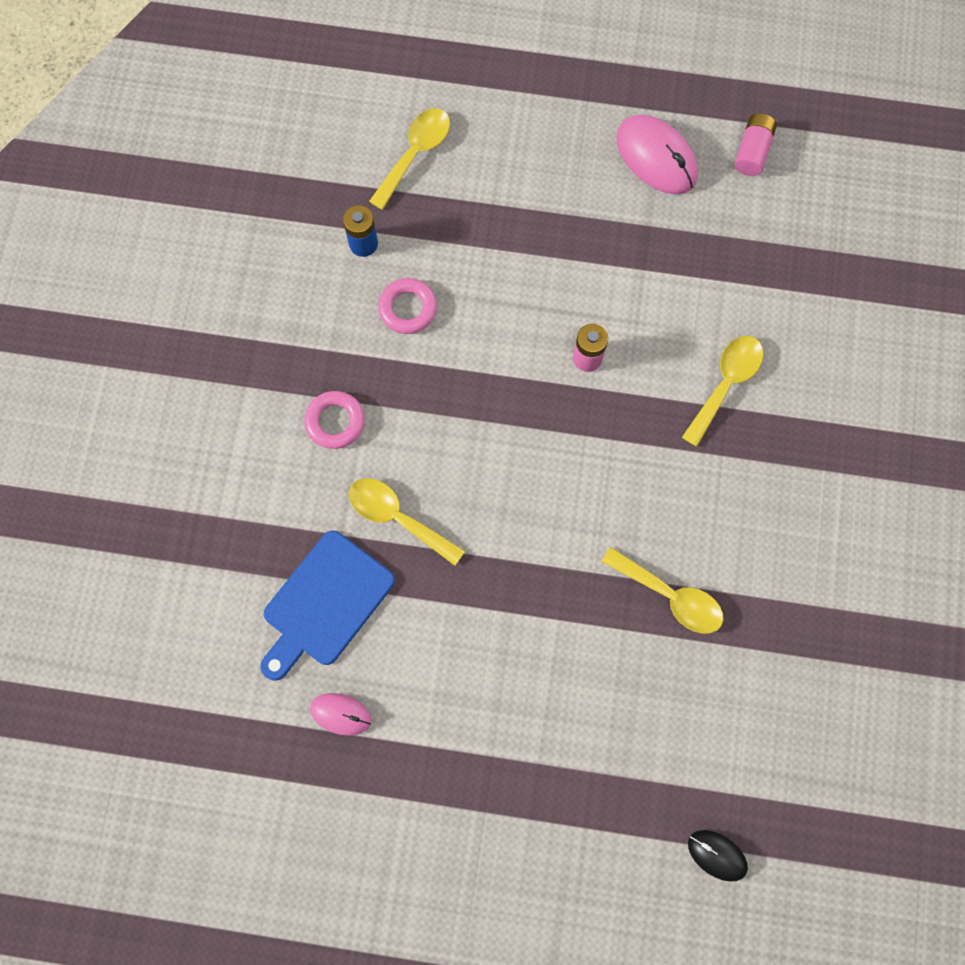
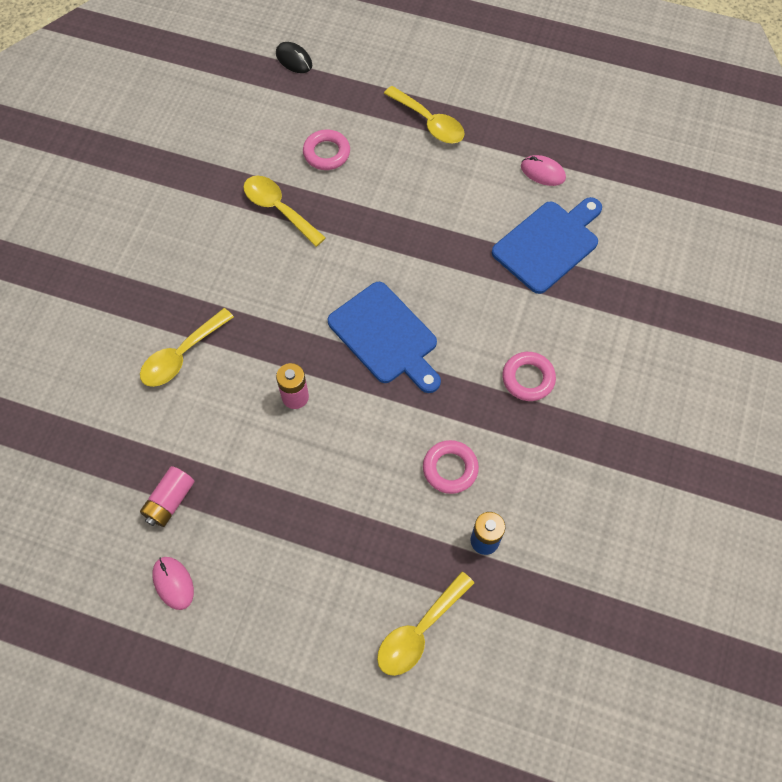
camera: 170 degrees left, 10 degrees down
yellow spoon [349,478,465,566] -> yellow spoon moved to [384,86,465,143]
pink mouse [616,115,698,195] -> pink mouse [152,557,194,610], size x0.57
pink battery [734,114,777,176] -> pink battery moved to [140,466,194,527]
none -> pink ring [303,130,350,170]
none -> blue cutting board [328,282,441,393]

